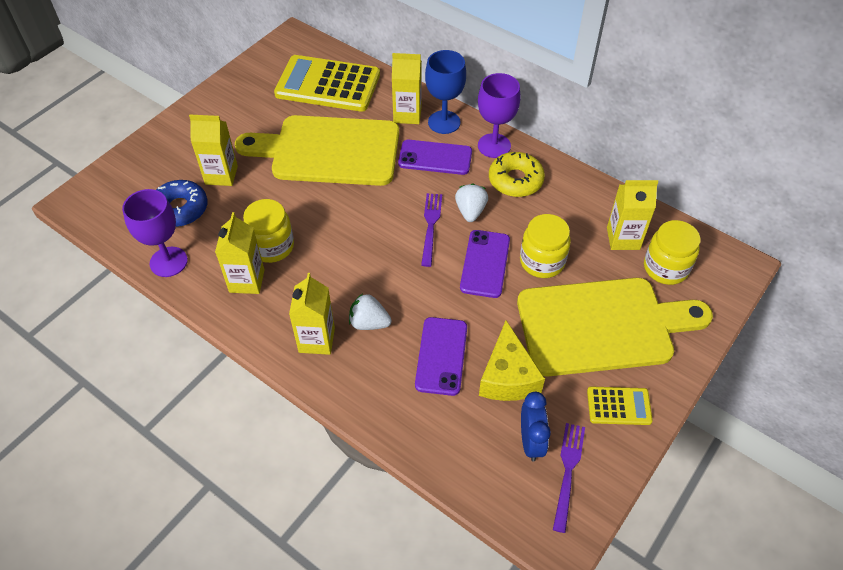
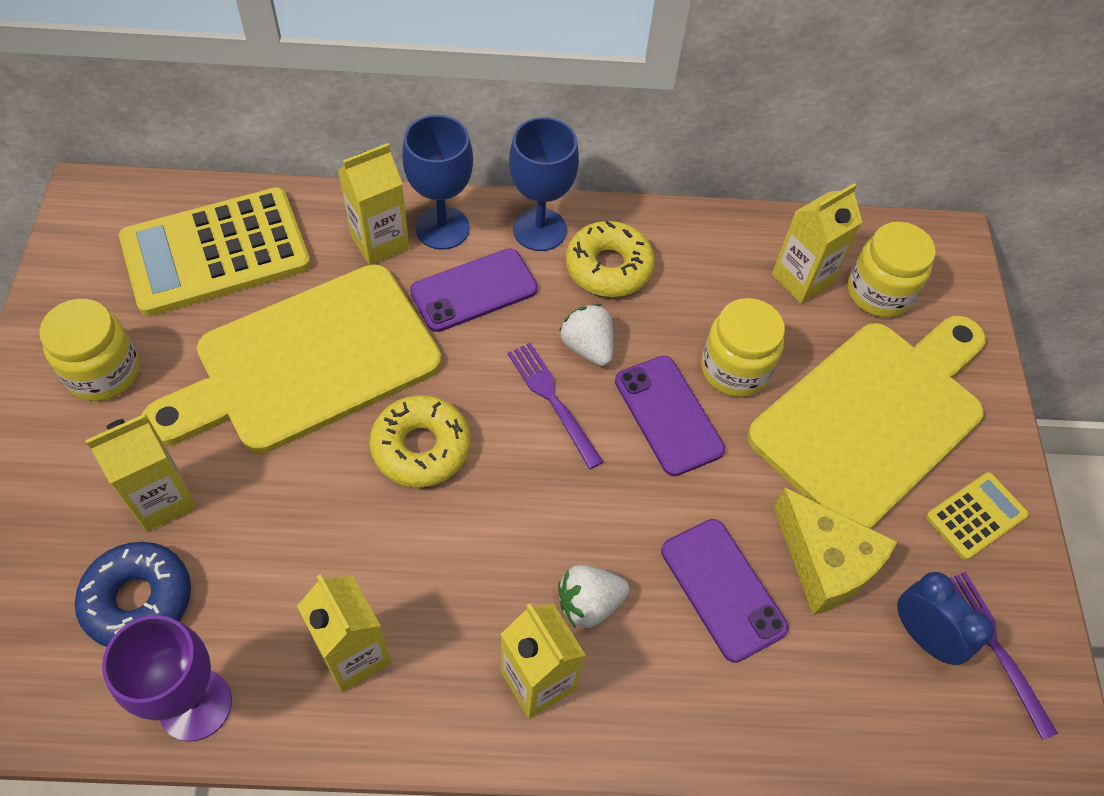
camera: 40 degrees left, 5 degrees up
yellow jar [243,199,294,263] -> yellow jar moved to [39,299,140,401]
purple goblet [478,73,520,158] -> blue goblet [509,117,579,251]
none -> yellow donut [369,395,470,487]

